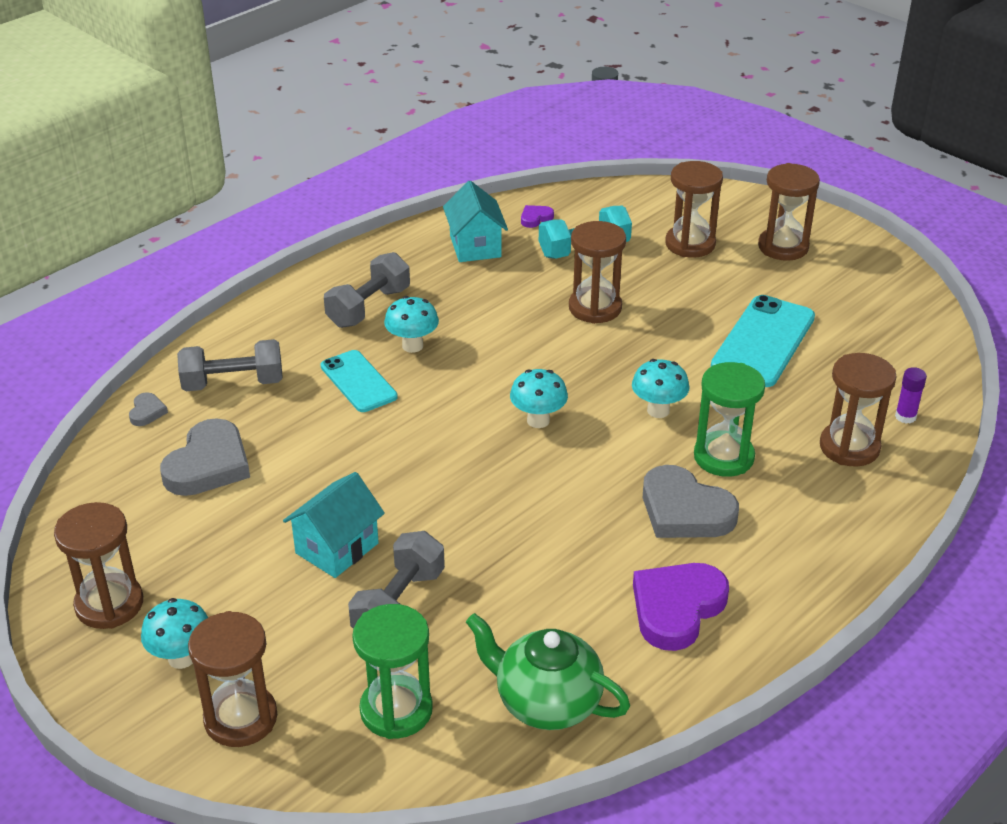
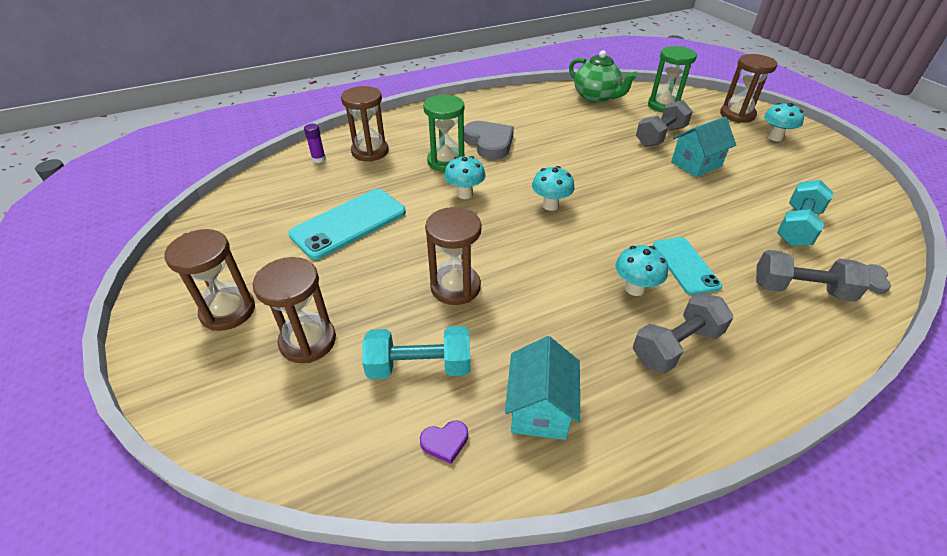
camera: 160 degrees left, 5 degrees up
brown hourglass [54,502,143,629] -> none
grey heart [160,418,250,496] -> turquoise dumbbell [777,180,833,246]
purple heart [633,563,729,651] -> none

